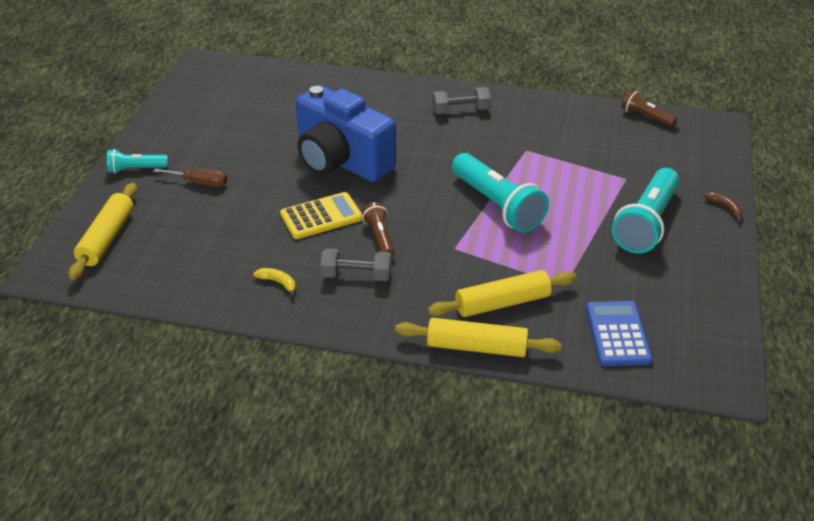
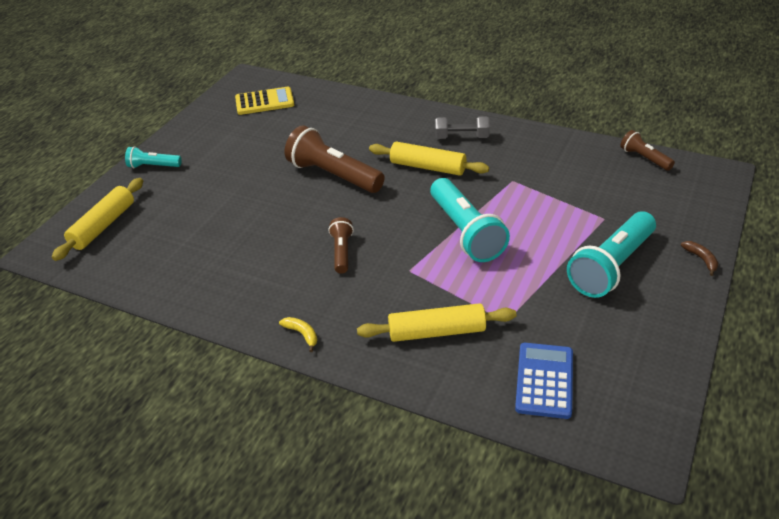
camera: 15 degrees right, 0 degrees up
brown screwdriver [153,168,227,187] -> none
yellow banana [253,268,296,297] -> yellow banana moved to [279,317,317,352]
yellow calculator [280,192,363,239] -> yellow calculator moved to [235,87,294,115]
blue camera [296,85,396,182] -> brown flashlight [285,125,385,193]
grey dumbbell [320,248,391,281] -> none
yellow rolling pin [395,318,561,357] -> yellow rolling pin moved to [369,142,489,176]

